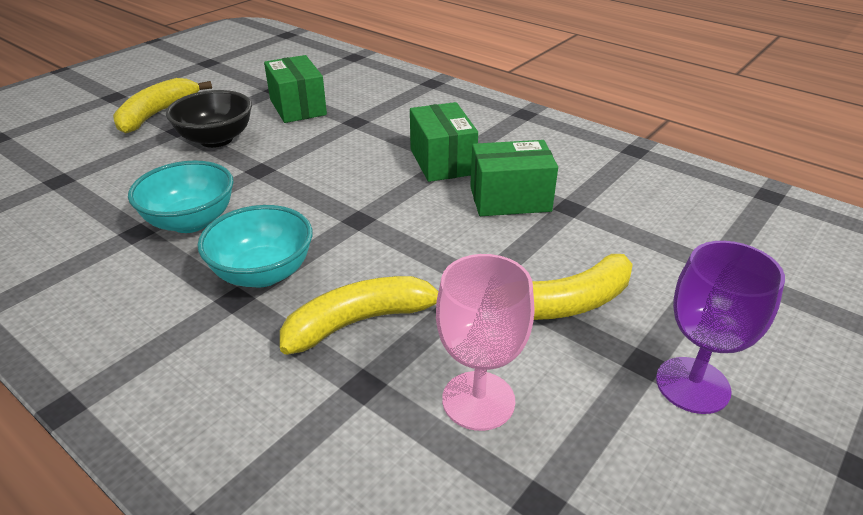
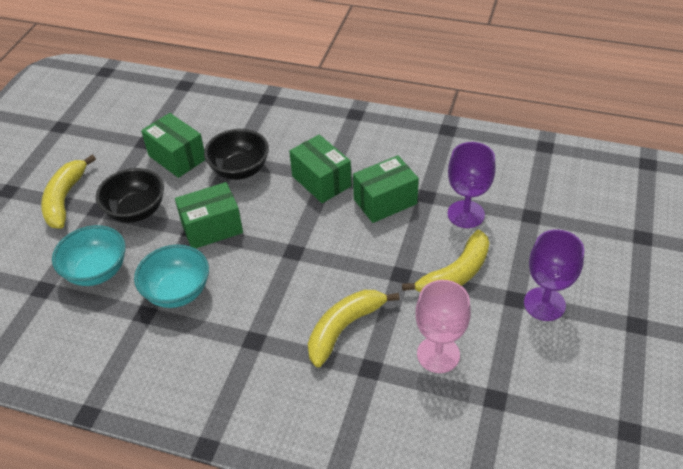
camera: 20 degrees left, 10 degrees up
turquoise bowl [197,205,313,287] -> turquoise bowl moved to [52,225,126,286]
none -> green box [175,182,243,249]
none -> black bowl [204,129,269,180]
none -> purple goblet [448,142,496,228]

